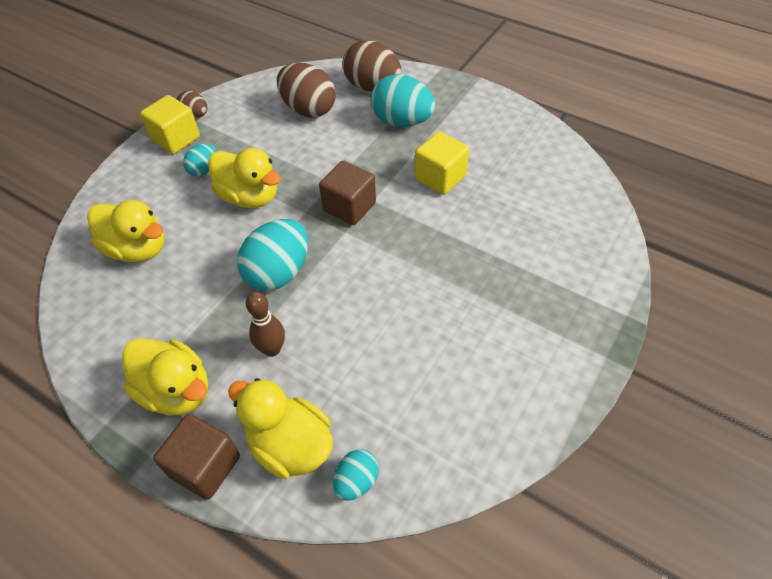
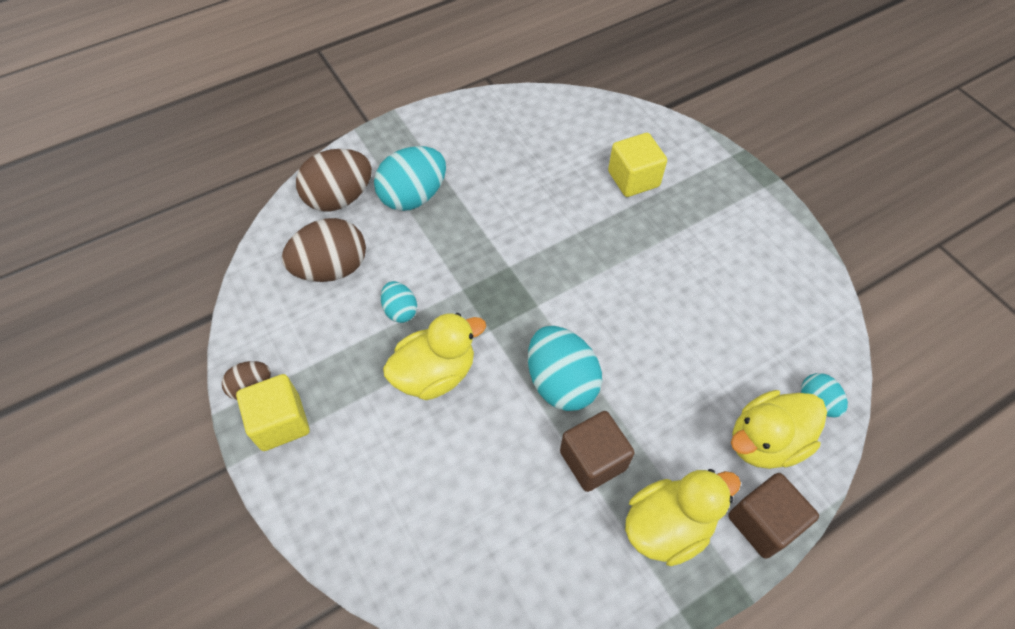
camera: 65 degrees left, 5 degrees up
yellow duck [87,200,165,262] -> none
turquoise egg [183,144,217,177] -> turquoise egg moved to [381,281,417,323]
brown bowling pin [246,292,285,357] -> none
brown cube [319,161,376,225] -> brown cube moved to [560,411,635,492]
yellow cube [414,131,469,195] -> yellow cube moved to [608,133,667,197]

